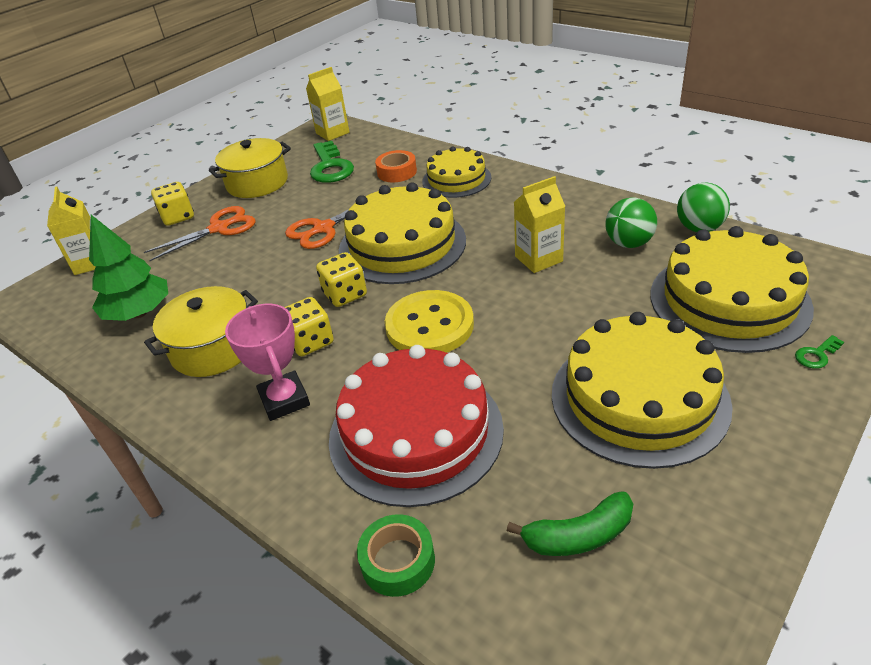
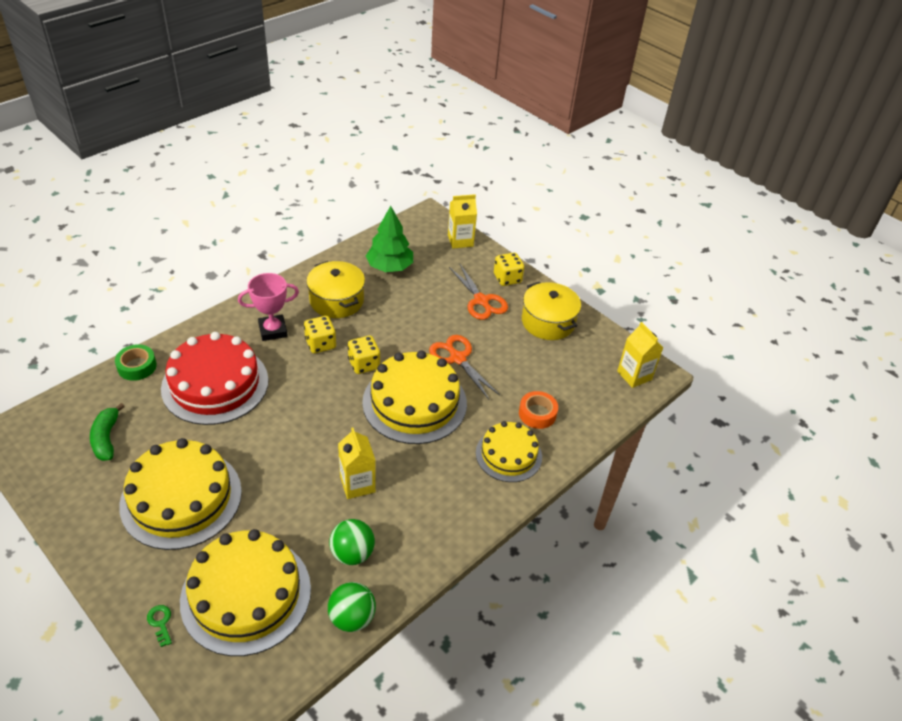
camera: 90 degrees right, 5 degrees up
green key [310,141,354,183] -> none
yellow button [385,290,474,353] -> none

